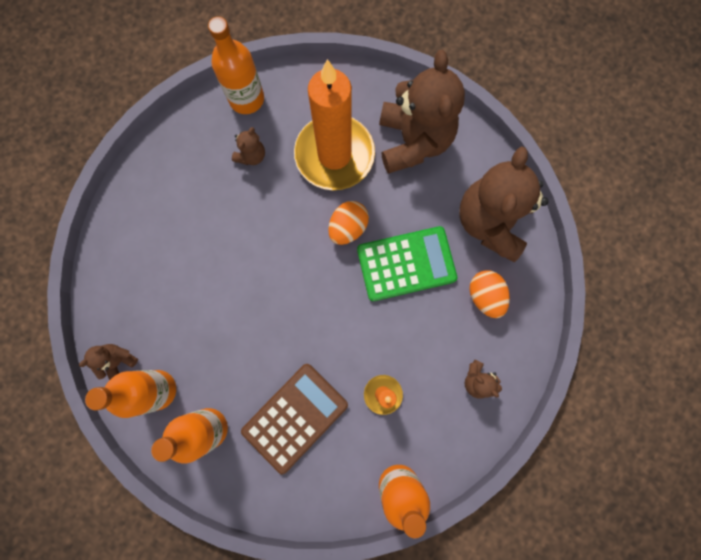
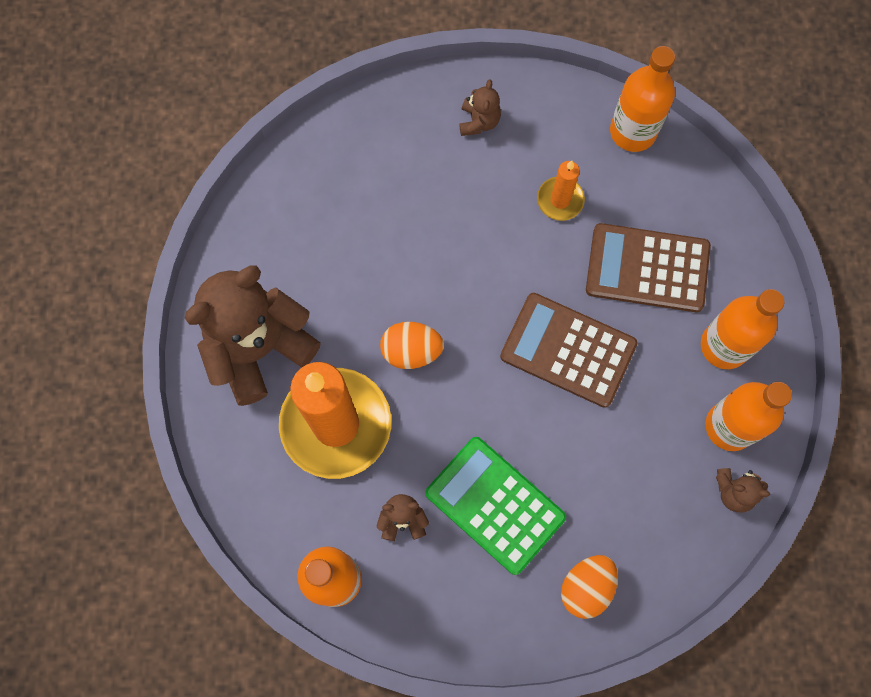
camera: 125 degrees left, 5 degrees down
green calculator [357,226,457,301] -> green calculator moved to [425,437,566,575]
brown teddy bear [459,146,549,263] -> none
orange egg [469,270,510,318] -> orange egg moved to [561,555,618,619]
none -> brown calculator [500,293,637,408]

